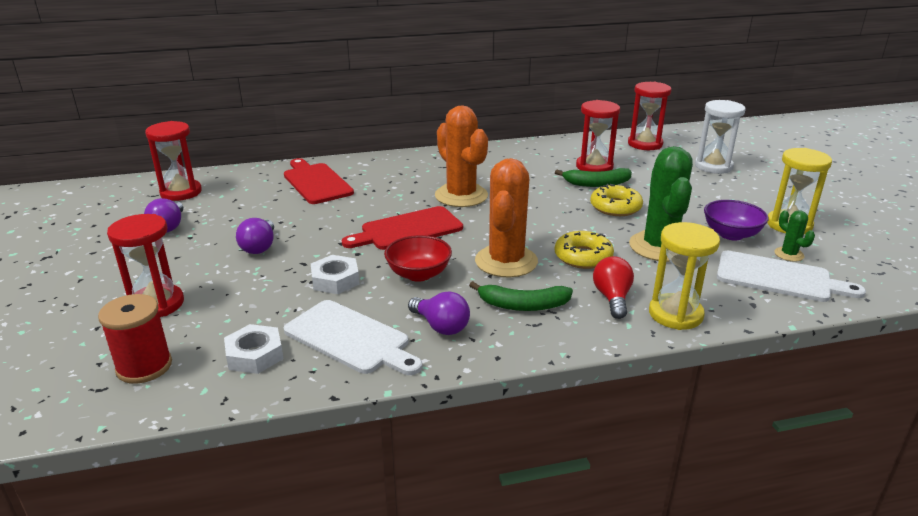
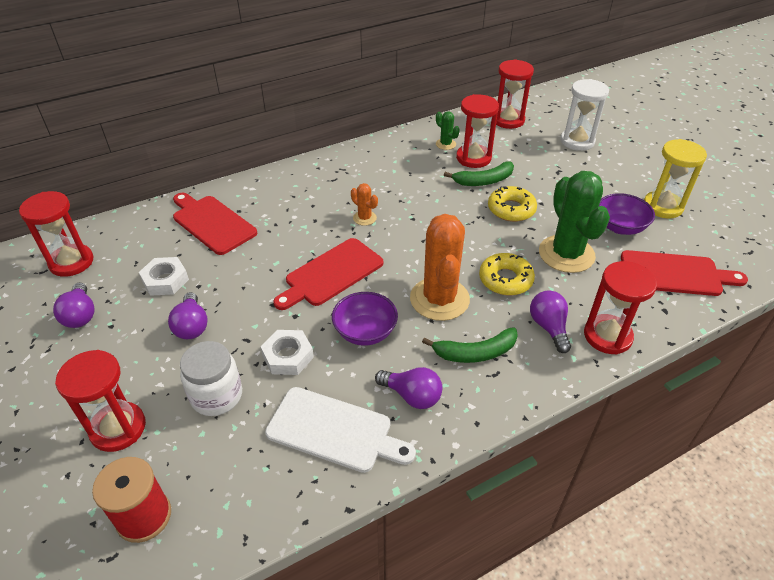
camera: 15 degrees left, 15 degrees up
white nut [224,324,284,374] -> white nut moved to [139,257,189,296]
red bowl [384,235,452,282] -> purple bowl [332,292,398,346]
orange cactus [435,106,488,207] -> orange cactus [351,183,378,226], size x0.45
red light bulb [593,256,634,319] -> purple light bulb [530,290,571,353]
yellow hourglass [649,222,720,330] -> red hourglass [584,261,657,355]
white cutting board [717,251,866,302] -> red cutting board [621,250,748,296]
green cactus [774,210,815,261] -> green cactus moved to [436,111,460,150]
none -> white jar [180,341,242,416]

